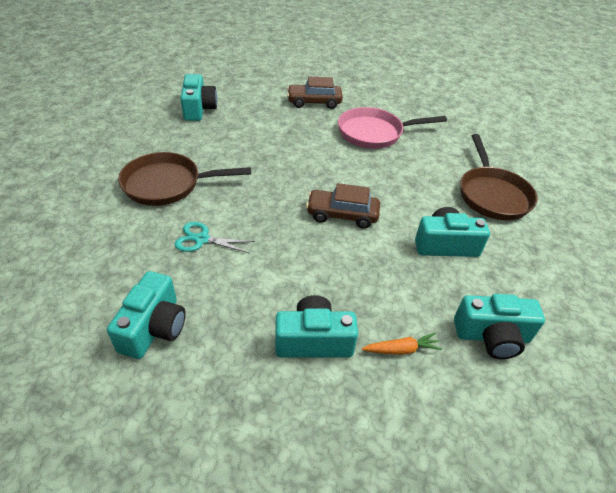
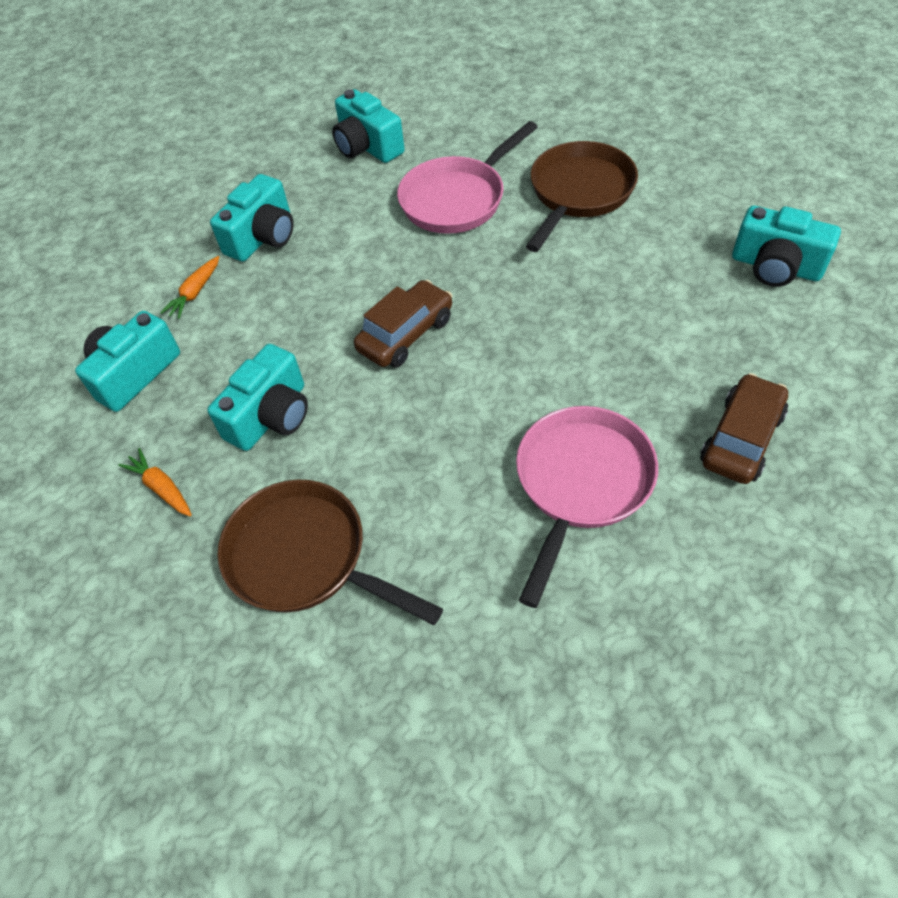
camera: 130 degrees right, 10 degrees up
turquoise scissors [175,222,255,253] -> pink pan [397,121,538,234]
none -> orange carrot [118,448,192,516]

